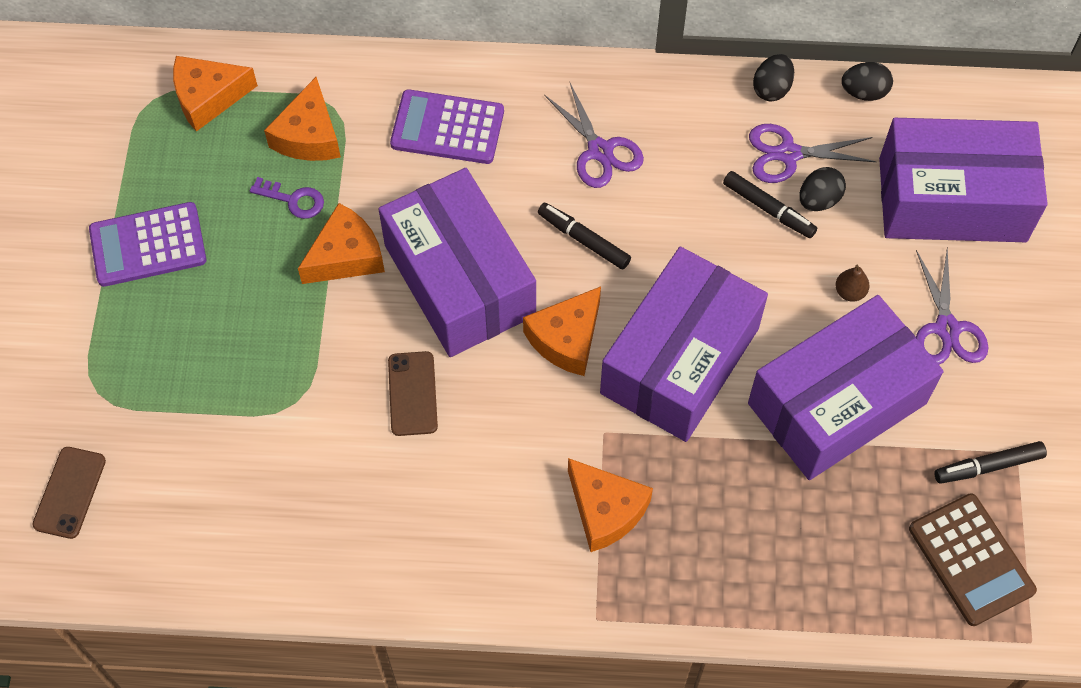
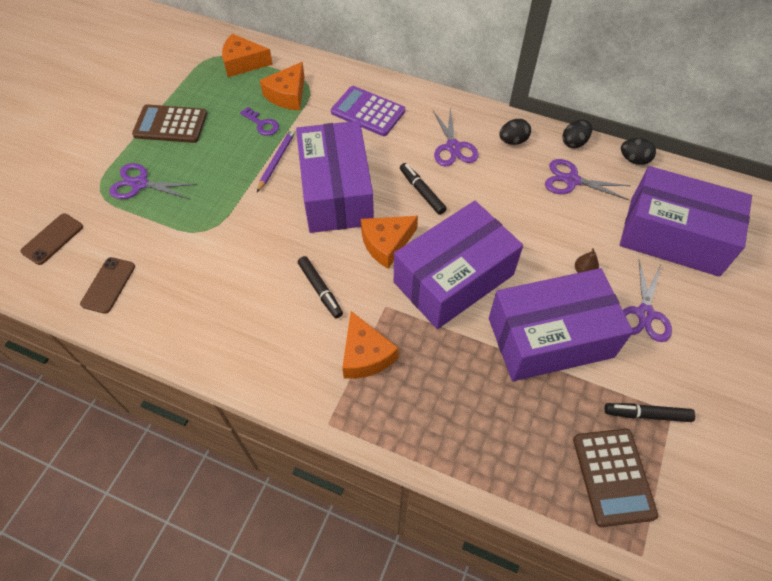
camera: 20 degrees right, 5 degrees down
purple calculator [89,202,206,287] -> brown calculator [132,104,207,143]
orange cheese [298,203,385,284] -> purple pencil [257,128,296,192]
brown phone [388,351,438,436] -> brown phone moved to [80,257,135,314]
black marker [723,171,817,238] -> black marker moved to [298,256,343,319]
black egg [799,167,846,211] -> black egg moved to [499,119,531,145]
none -> purple scissors [109,163,197,199]

